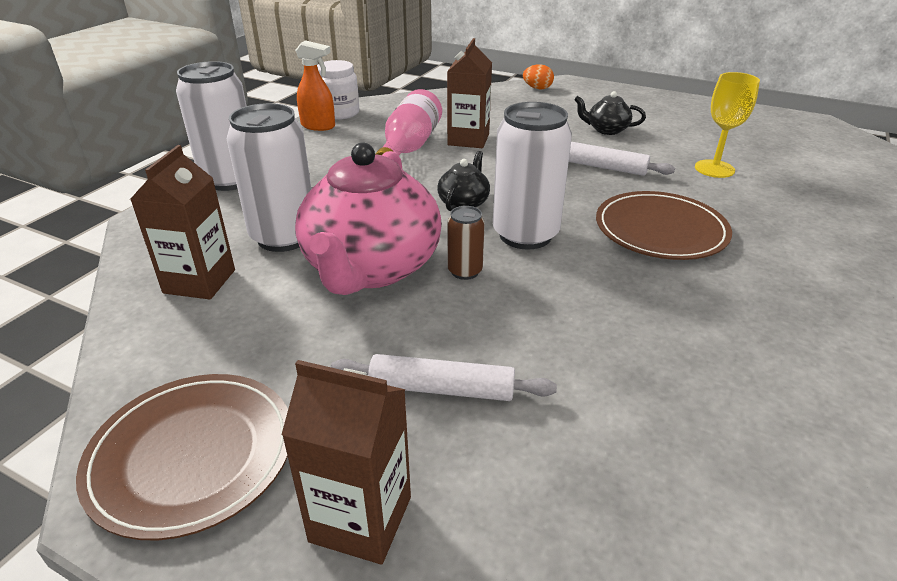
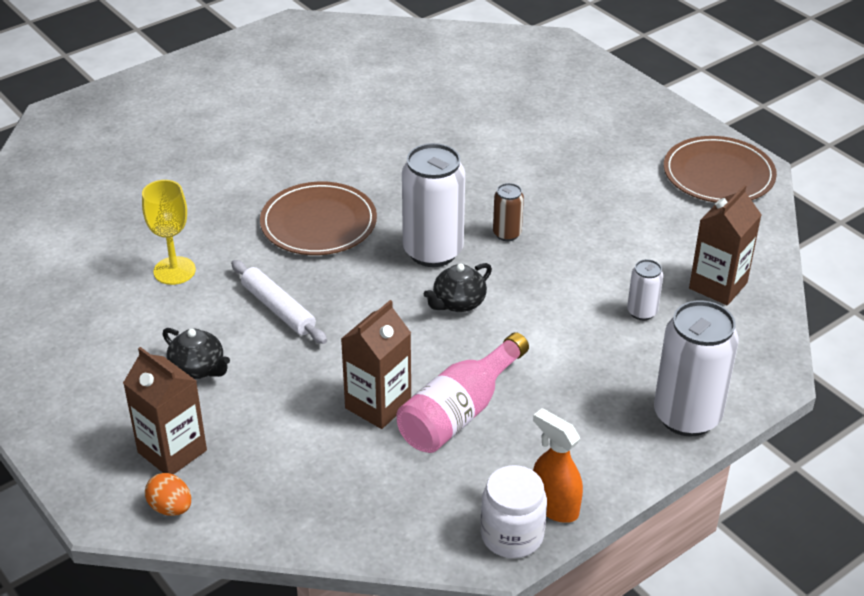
camera: 155 degrees left, 5 degrees up
white can [227,103,312,252] -> white can [627,259,663,320], size x0.49
brown carton [281,360,411,565] -> brown carton moved to [123,347,207,474]
pink teapot [295,142,442,295] -> none
white rolling pin [331,354,557,401] -> none

